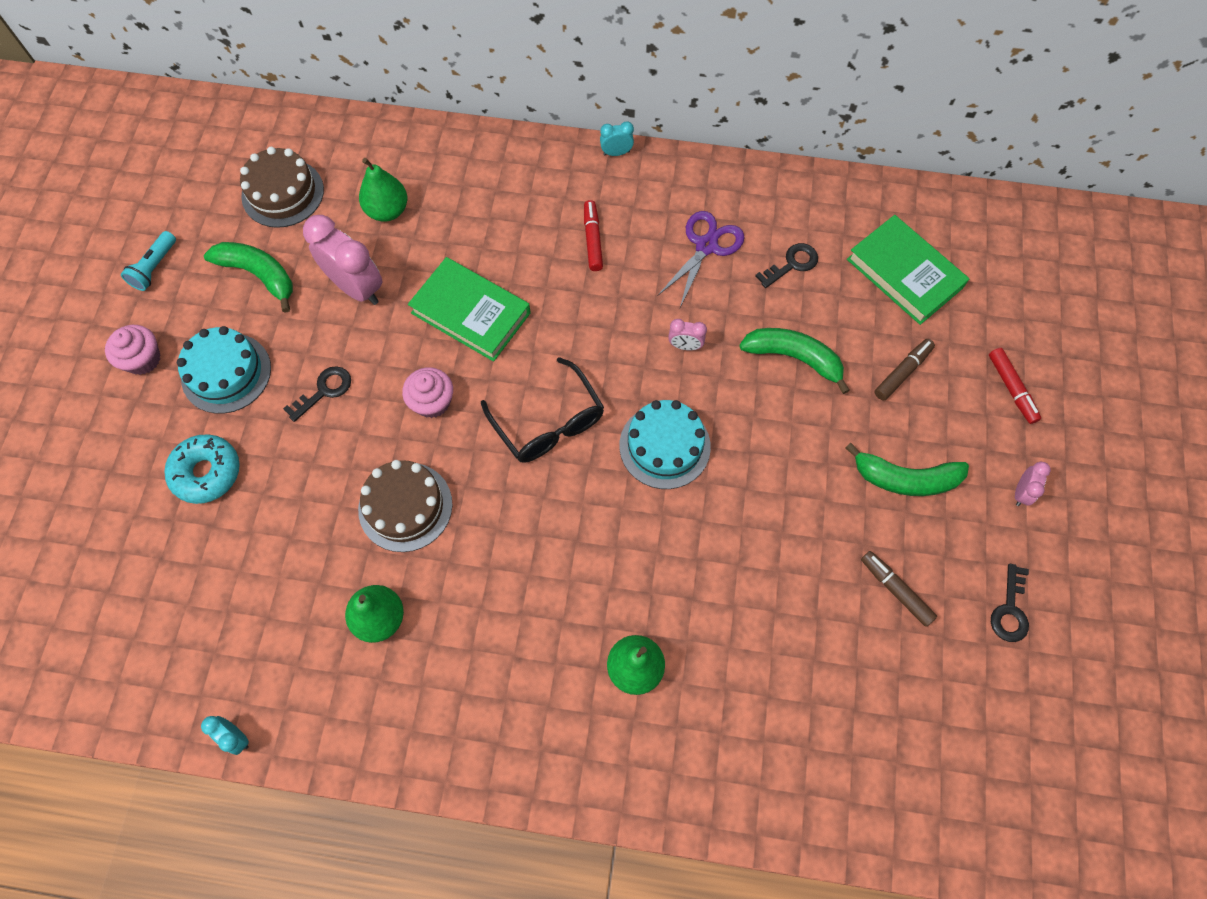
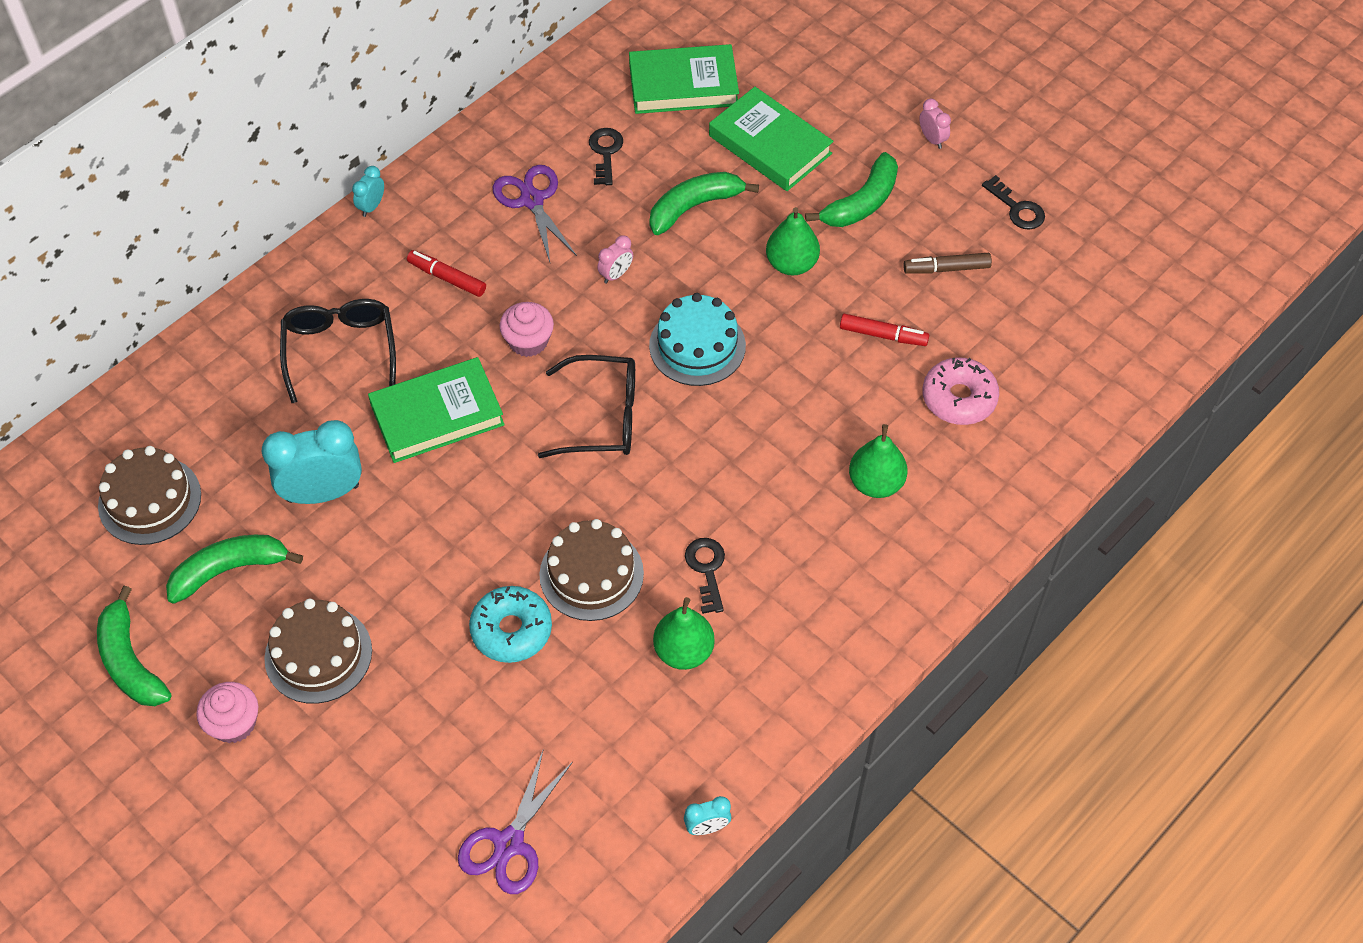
camera: 55 degrees left, 10 degrees down
turquoise flashlight [121,231,176,291] -> green banana [97,586,171,706]
turquoise donut [164,435,240,504] -> turquoise donut moved to [469,586,552,663]
turquoise cake [177,326,271,414] -> brown cake [264,599,372,704]
black key [283,366,351,422] -> black key moved to [685,538,725,614]
pink clock [303,215,382,305] -> turquoise clock [262,420,362,504]
green pear [359,158,407,222] -> green pear moved to [766,207,820,275]
pink cupcake [402,367,453,418] -> pink cupcake moved to [500,302,554,357]
brown marker [874,339,935,400] -> green book [709,87,833,191]
red marker [989,348,1041,424] -> red marker moved to [840,314,929,346]
none -> black glasses [280,299,396,403]
none -> purple scissors [458,749,573,894]
none -> pink donut [922,357,999,425]

